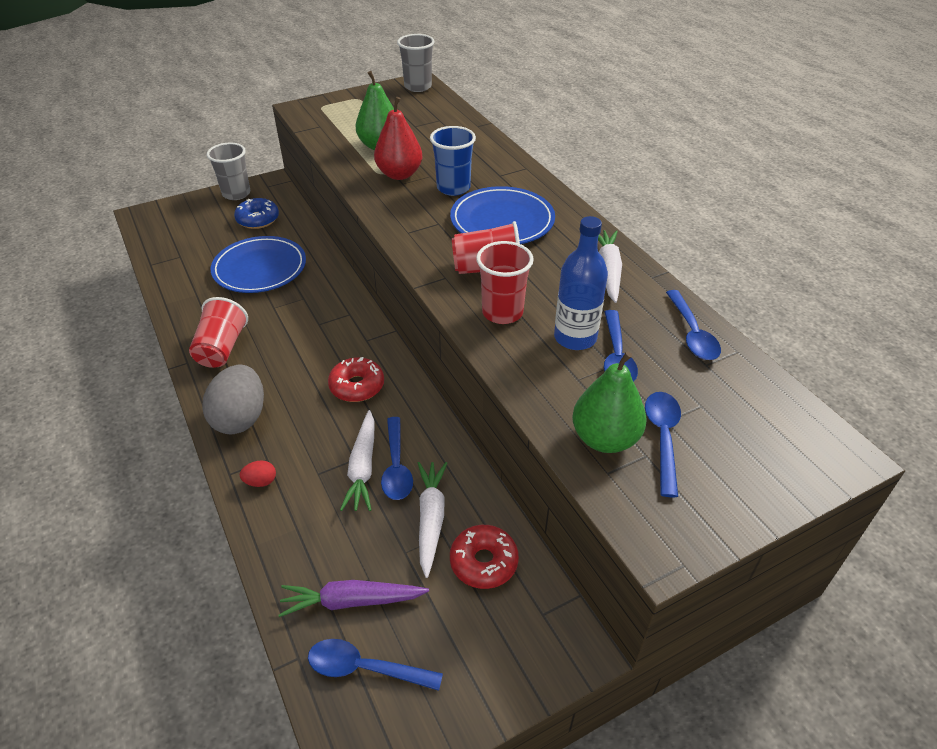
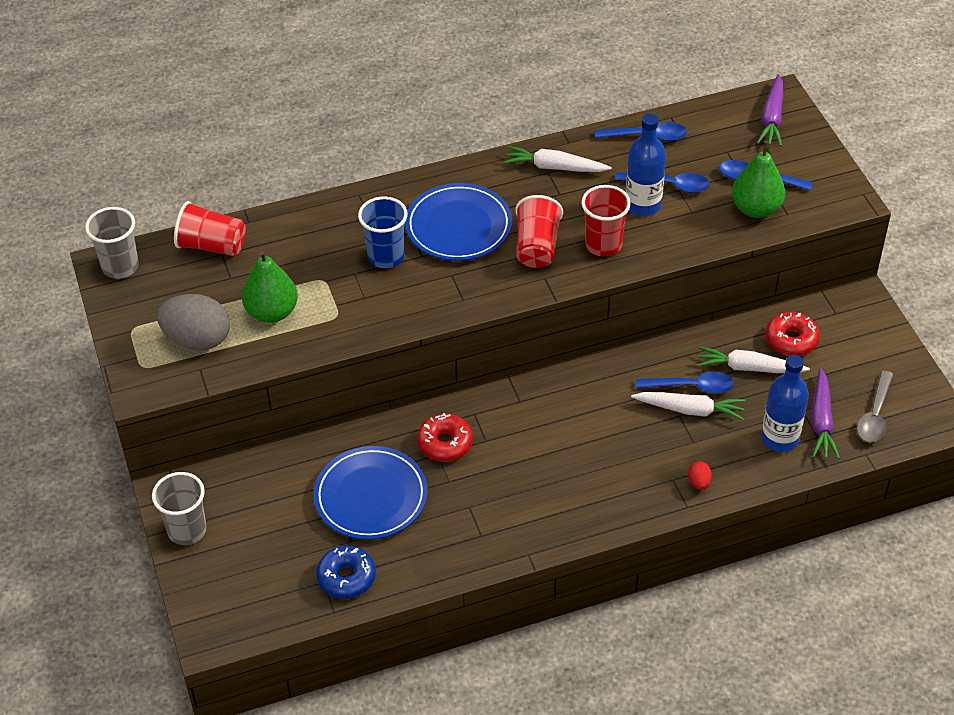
camera: 80 degrees left, 5 degrees up
red cup [189,297,248,368] -> red cup moved to [174,201,246,256]
grey egg [202,365,264,434] -> grey egg moved to [157,294,230,350]
blue donut [234,198,279,229] -> blue donut moved to [316,546,376,599]
blue spoon [308,639,443,691] -> grey spoon [857,370,893,442]
red donut [328,357,384,402] -> red donut moved to [417,413,473,462]
red pear [374,97,422,180] -> none
none -> purple carrot [757,74,783,146]
none -> blue bottle [761,355,809,452]

